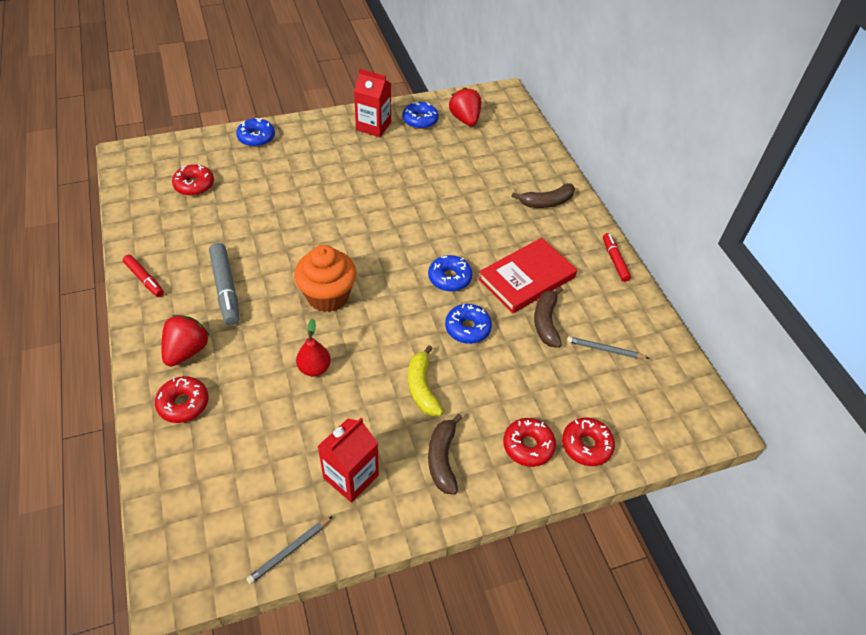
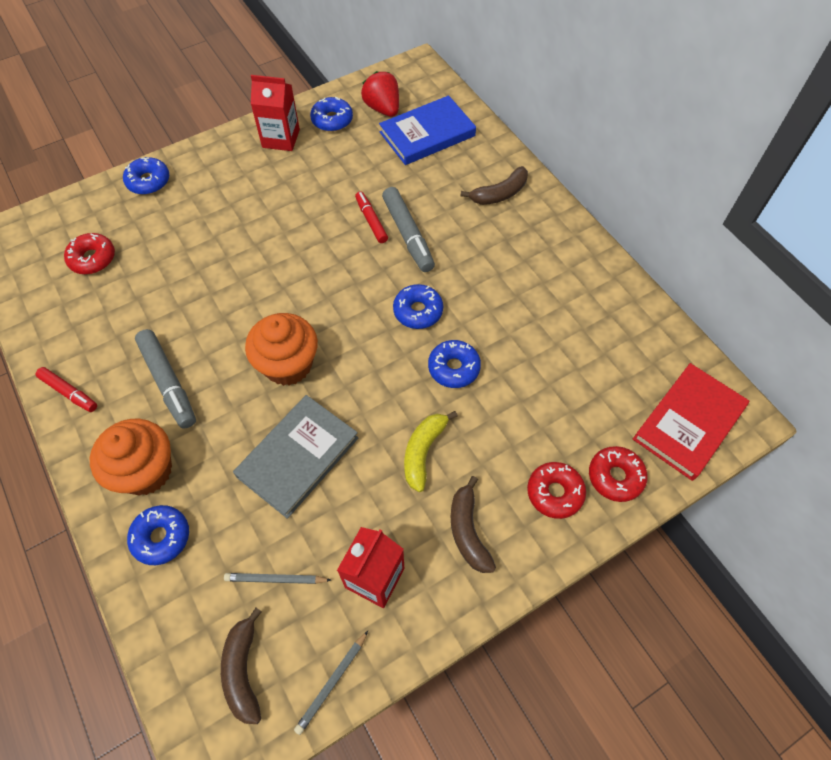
camera: 10 degrees left, 10 degrees up
red donut [155,376,208,423] -> blue donut [127,505,189,565]
red strawberry [161,315,210,366] -> orange cupcake [90,419,172,496]
red pear [296,319,331,376] -> grey book [233,395,358,519]
yellow banana [408,345,443,416] -> yellow banana turned 45 degrees clockwise [404,411,458,492]
red book [478,238,577,313] -> red book moved to [633,363,749,481]
brown banana [534,287,563,348] -> brown banana moved to [221,608,262,724]
grey pencil [567,336,649,359] -> grey pencil moved to [224,573,331,584]
red marker [603,233,631,282] -> red marker moved to [355,191,388,243]
none -> blue book [379,95,476,165]
none -> grey marker [382,187,435,272]

